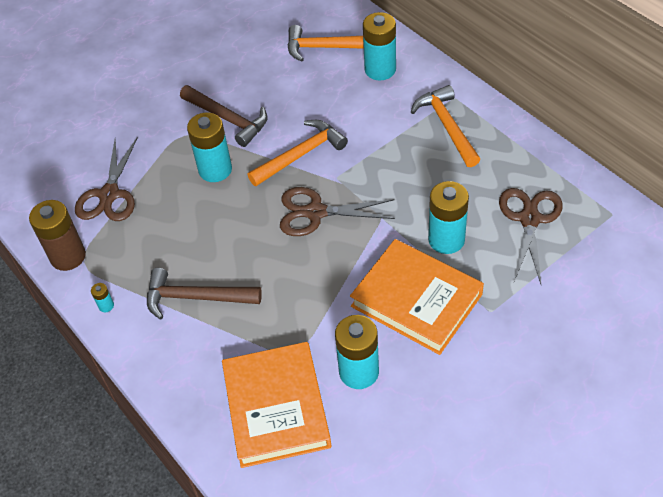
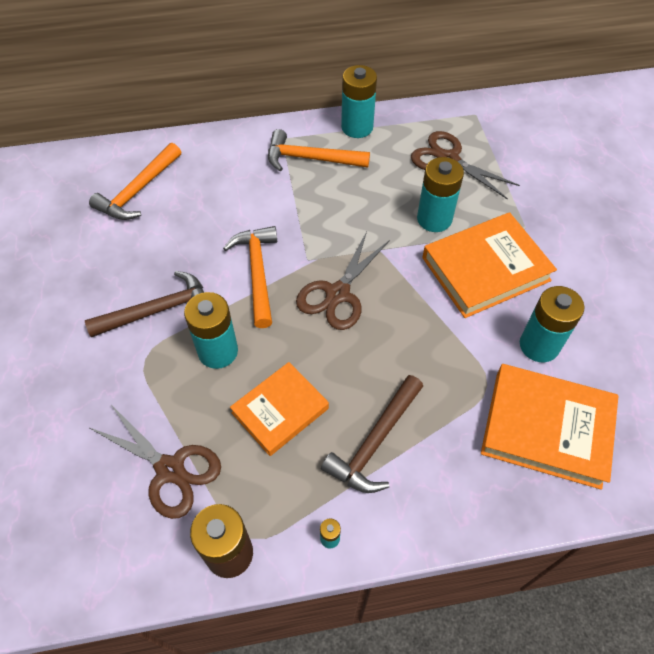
camera: 65 degrees left, 5 degrees up
turquoise battery [363,12,396,80] -> turquoise battery moved to [341,65,377,138]
none -> orange book [230,362,329,456]

